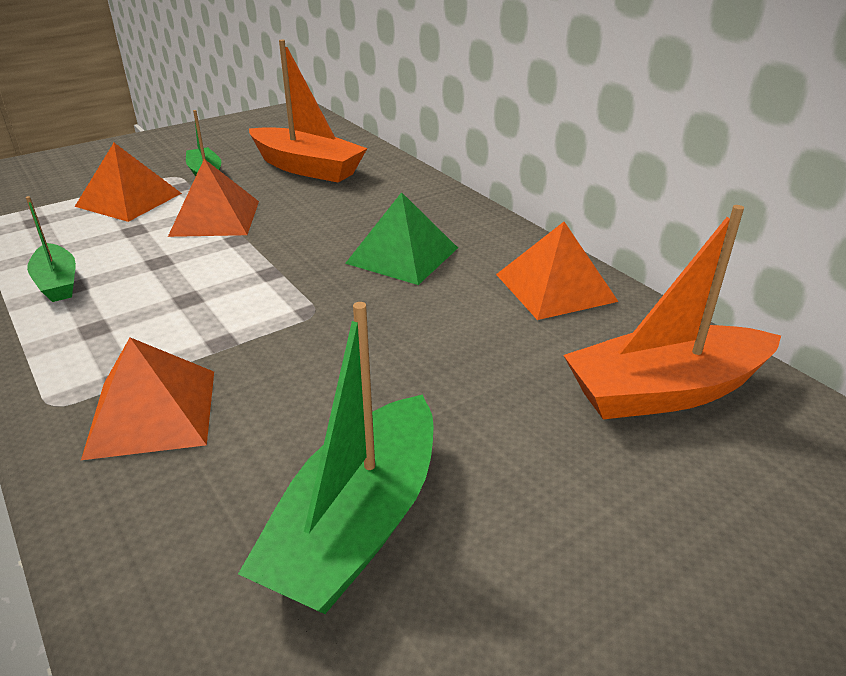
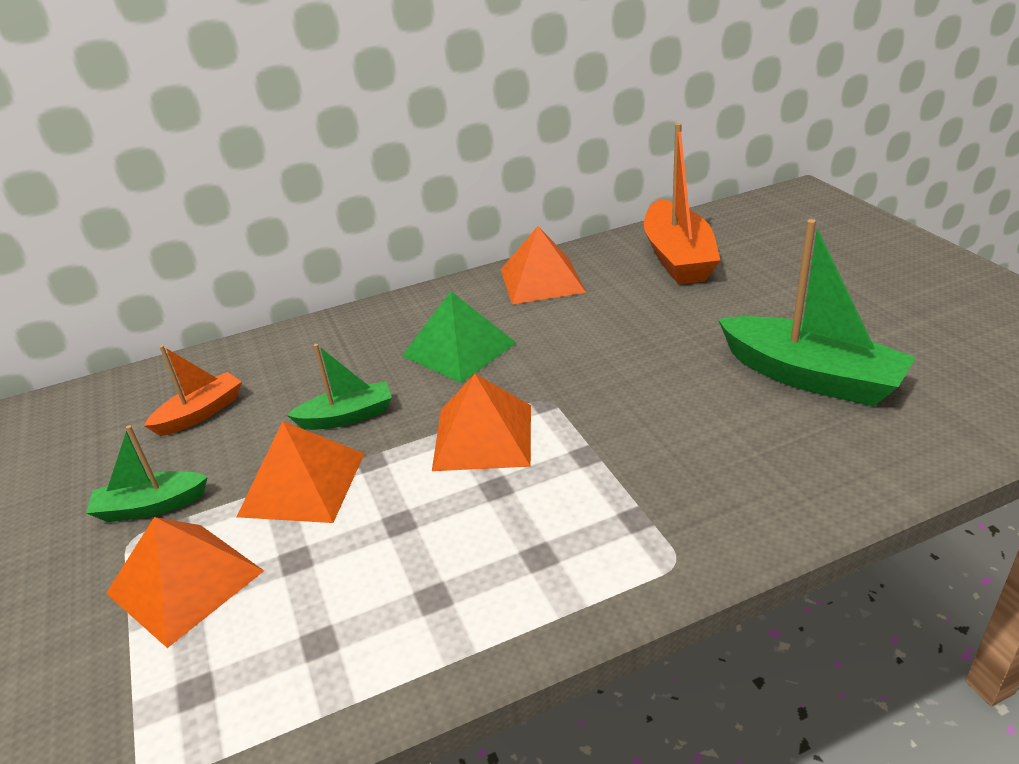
camera: 75 degrees left, 0 degrees up
green boat [26,196,76,302] -> green boat moved to [287,344,392,430]
orange pyramid [81,337,214,460] -> orange pyramid moved to [432,374,531,471]
orange boat [249,39,367,183] -> orange boat [144,345,242,436], size x0.55

